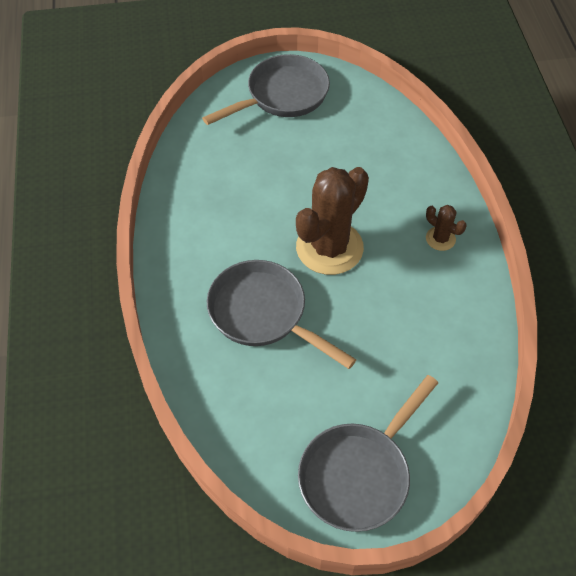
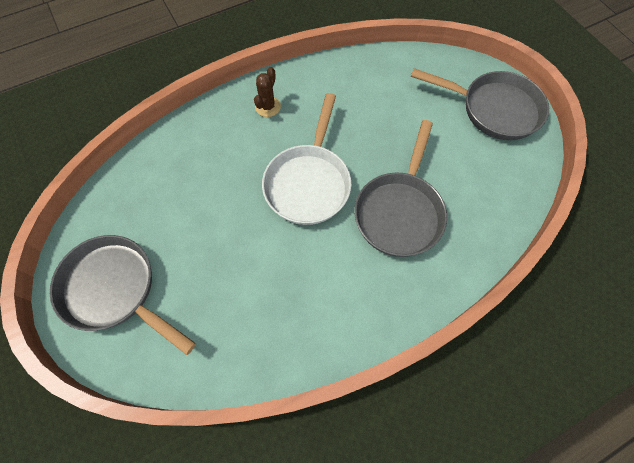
camera: 110 degrees left, 10 degrees up
brown cactus [296,167,369,275] -> white pan [262,93,352,225]

